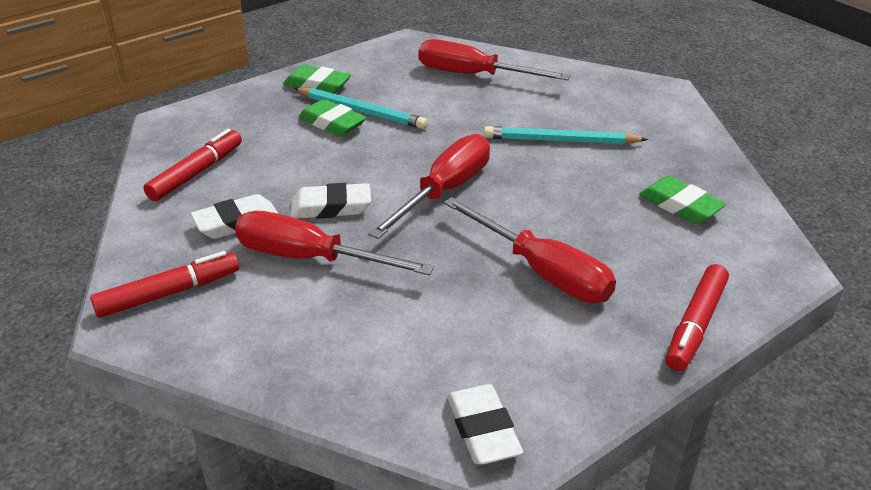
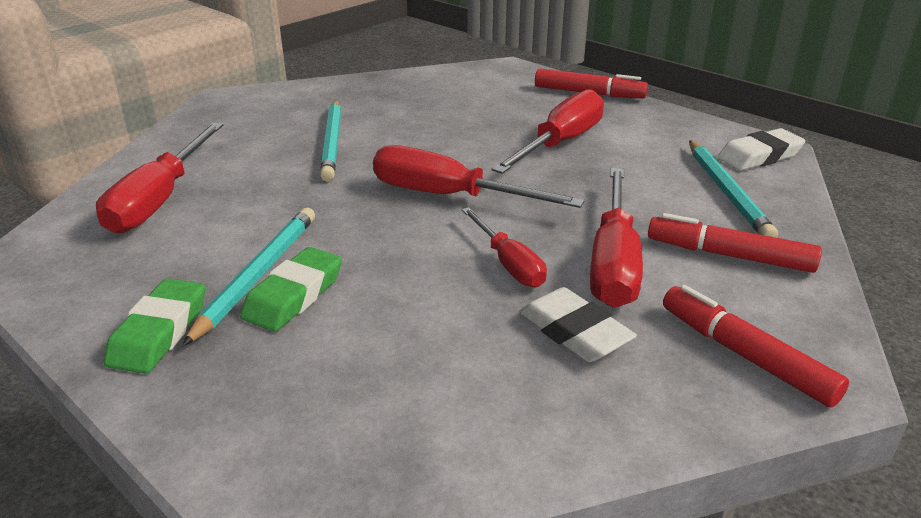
camera: 100 degrees left, 5 degrees down
red marker [144,129,242,201] -> red marker moved to [648,213,822,273]
white eraser [290,183,371,219] -> red screwdriver [462,207,547,287]
green eraser [639,176,726,224] -> none
none -> turquoise pencil [689,140,778,238]

